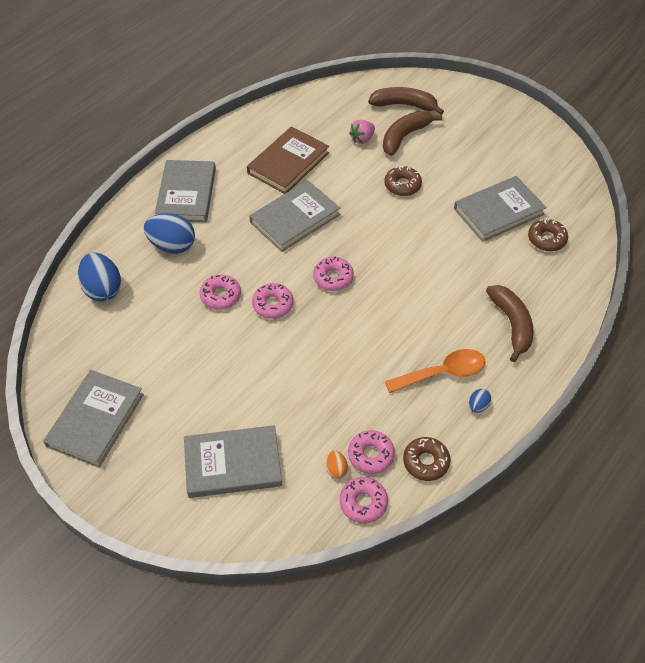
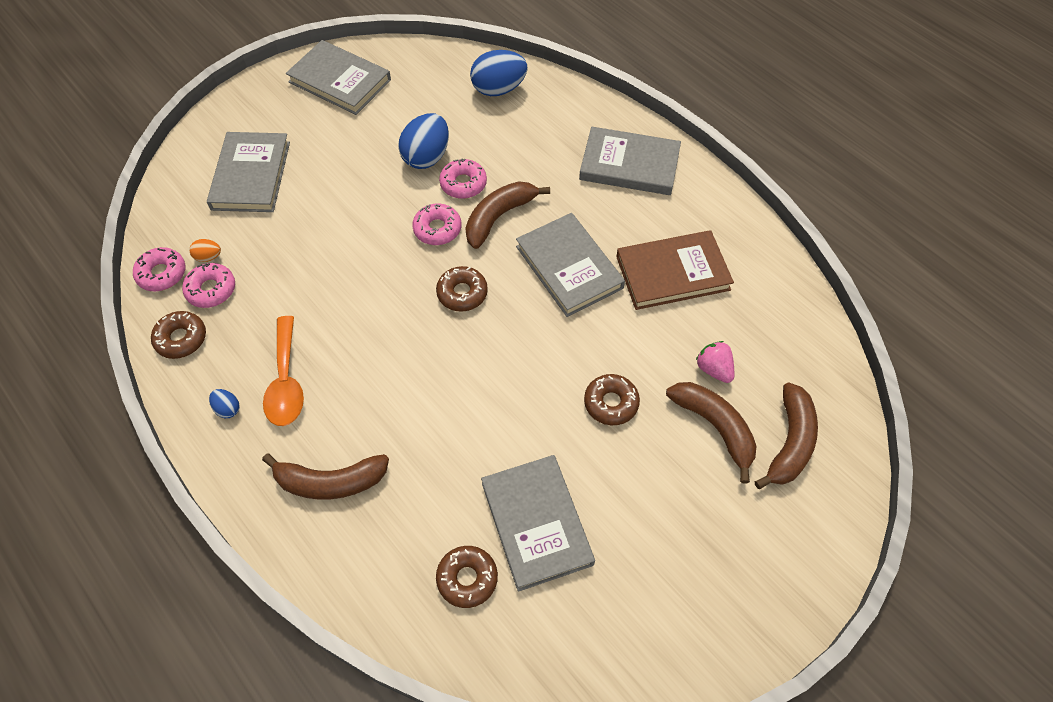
camera: 100 degrees right, 5 degrees up
blue egg [144,213,195,254] -> blue egg moved to [398,113,449,169]
brown book [247,126,329,194] -> brown book turned 60 degrees counterclockwise [616,230,734,310]
pink donut [313,257,354,291] -> brown donut [436,266,488,312]
none -> brown banana [465,181,550,249]

